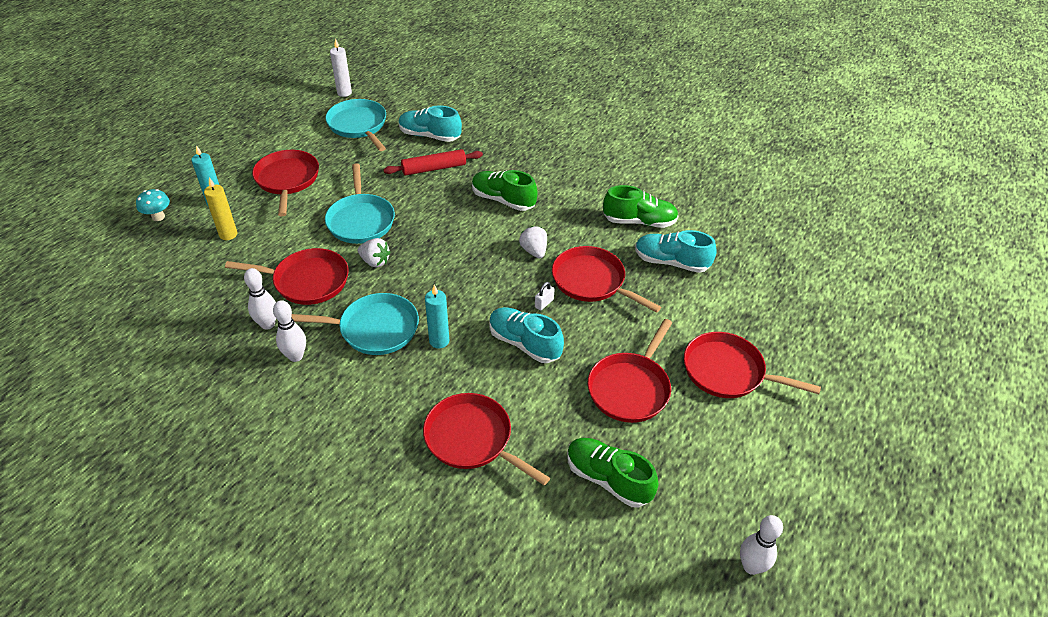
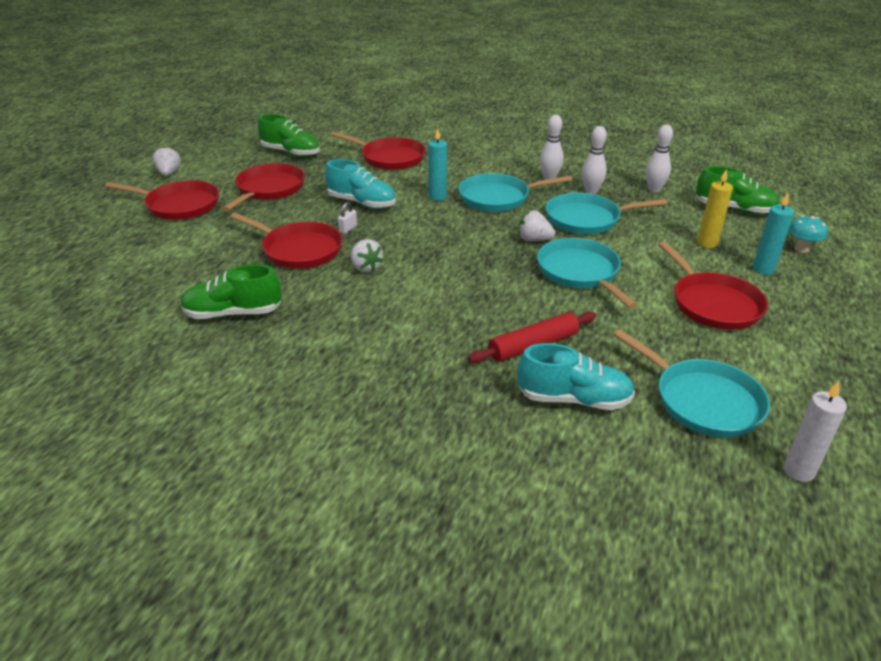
camera: 170 degrees right, 10 degrees down
red pan [225,248,349,305] -> turquoise pan [545,193,667,234]
green shoe [472,170,538,211] -> green shoe moved to [696,166,780,214]
turquoise shoe [635,230,717,273] -> none
white bowling pin [740,515,783,575] -> white bowling pin moved to [645,124,673,192]
none -> white strawberry [152,146,181,176]

